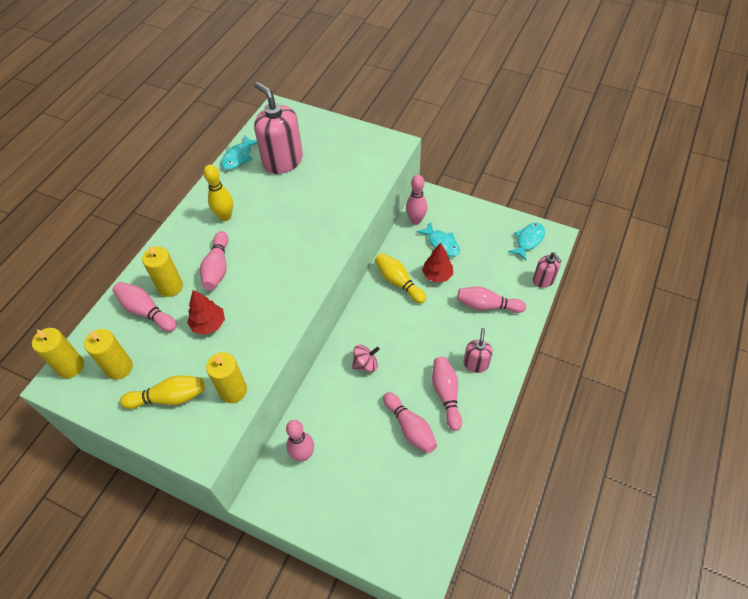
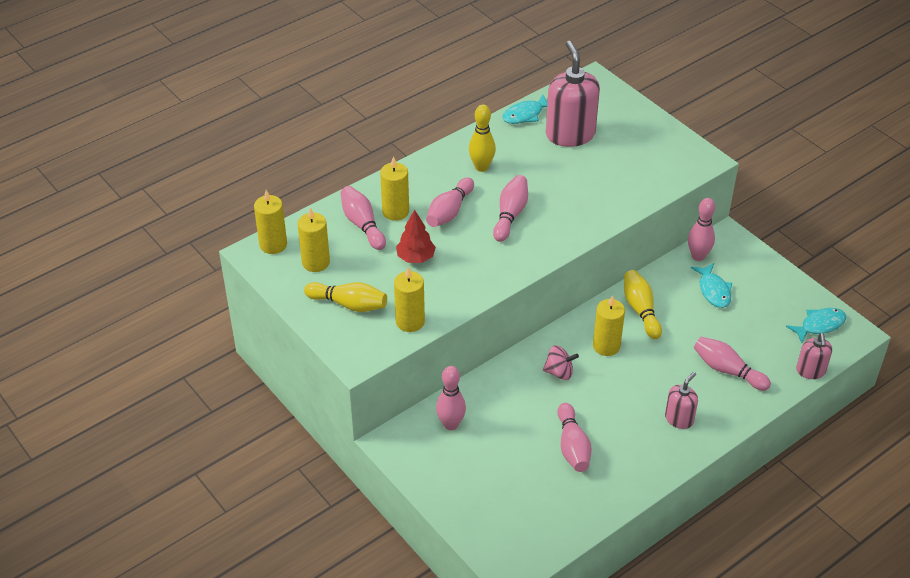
camera: 25 degrees right, 10 degrees down
red tree [422,243,453,283] -> none
pink bowling pin [432,357,462,431] -> pink bowling pin moved to [493,175,528,242]
none -> yellow candle [593,295,625,356]

